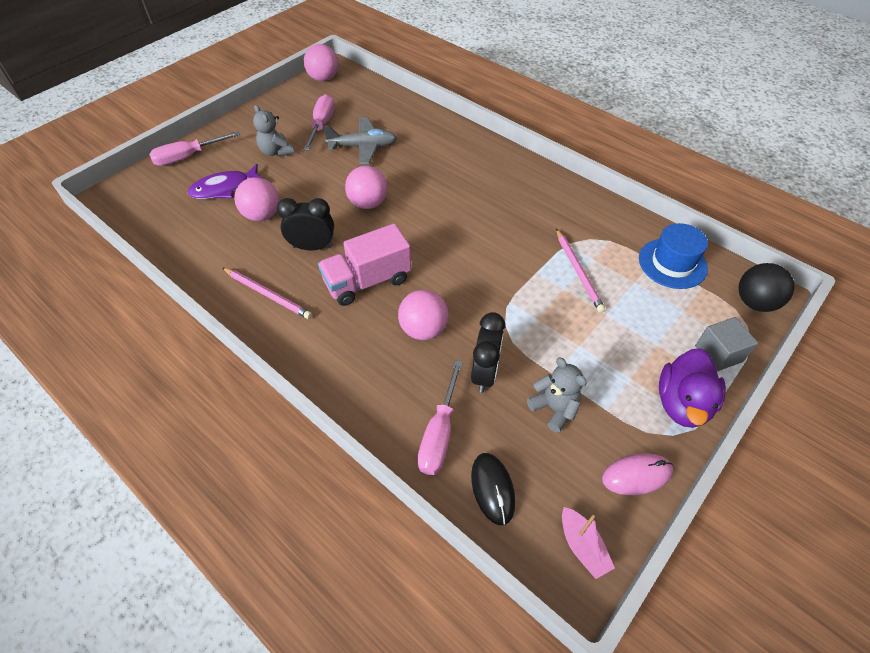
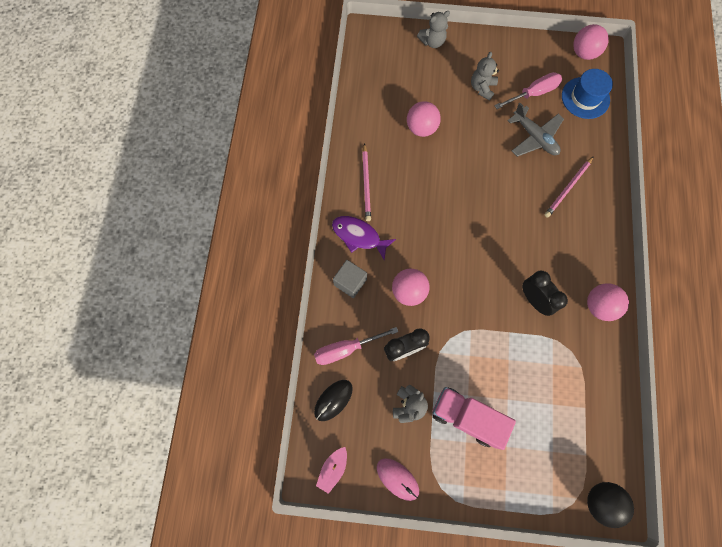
camera: 55 degrees right, 20 degrees up
pink screwdriver [149,131,240,166] -> grey teddy bear [417,11,450,48]
purple fish [188,164,263,199] -> purple fish moved to [332,216,396,260]
black clock [277,198,334,250] -> black clock moved to [522,271,568,316]
pink truck [318,223,411,306] -> pink truck moved to [433,387,516,450]
pink ball [345,166,388,209] -> pink ball moved to [587,284,629,321]
pink pencil [556,229,605,313] -> pink pencil moved to [545,156,594,218]
blue hat [639,223,708,289] -> blue hat moved to [562,69,613,119]
purple duck [659,348,726,428] -> none
grey cube [695,317,758,371] -> grey cube moved to [333,260,367,298]

